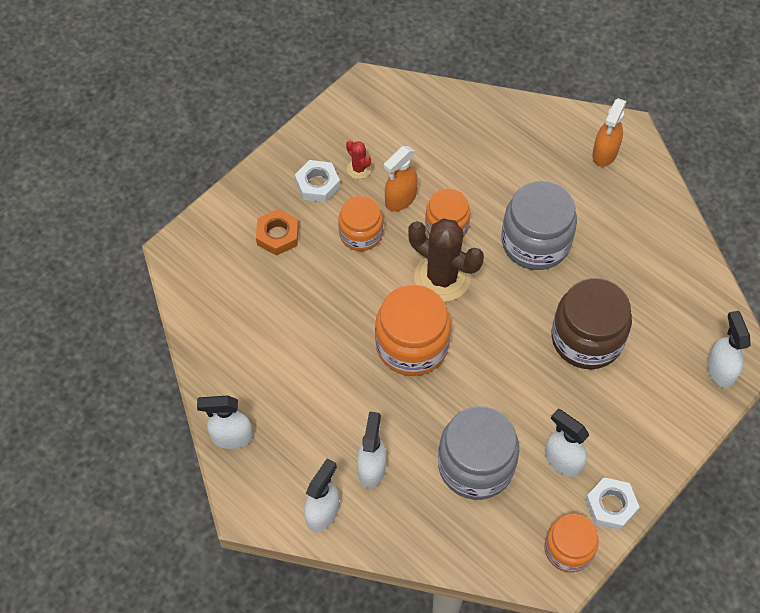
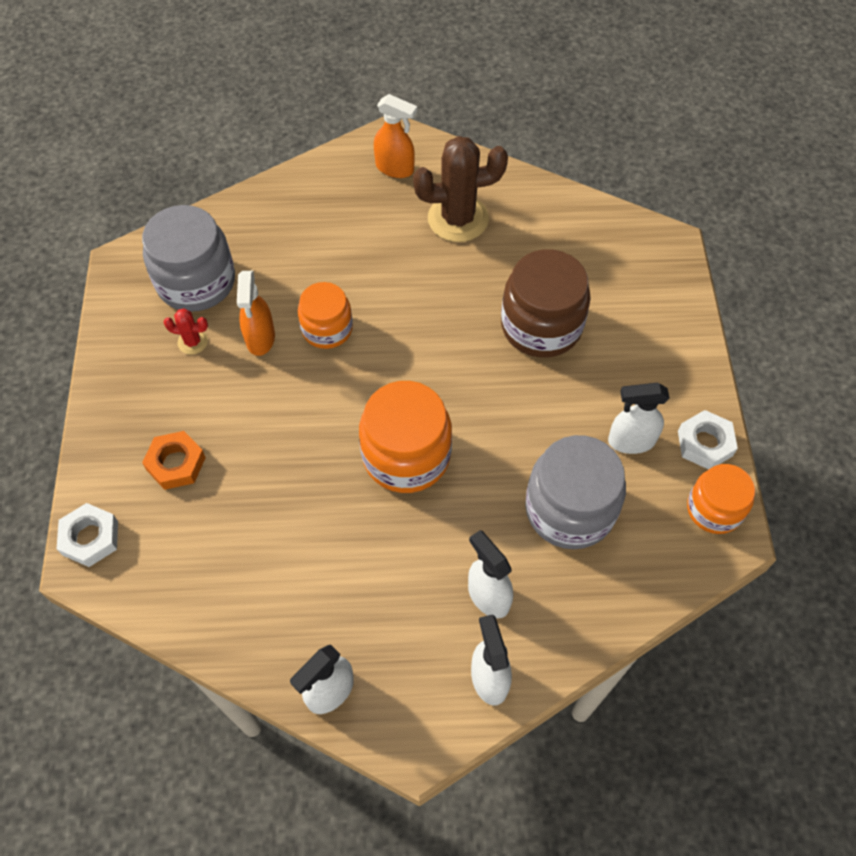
camera: 45 degrees left, 0 degrees up
white nut [295,160,340,203] -> white nut moved to [57,503,118,567]
orange jar [338,196,383,251] -> none
brown cactus [408,218,484,302] -> brown cactus moved to [413,136,508,242]
grey jar [502,181,577,270] -> grey jar moved to [142,205,235,312]
orange spray bottle [592,98,627,167] -> orange spray bottle turned 45 degrees counterclockwise [374,94,417,178]
white spray bottle [707,311,750,388] -> none

